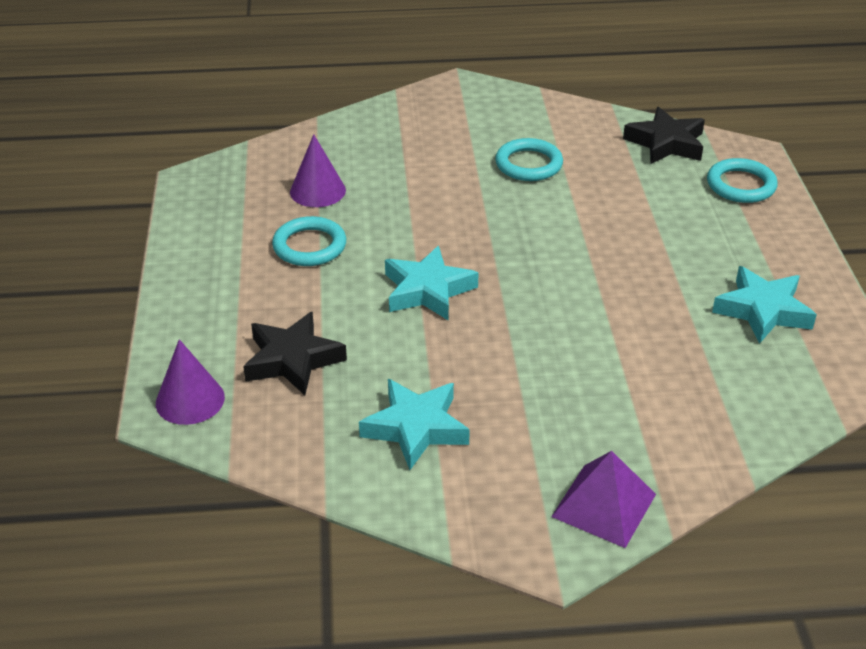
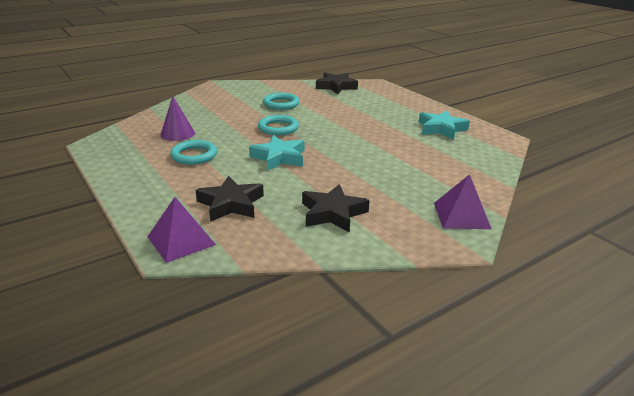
camera: 30 degrees left, 10 degrees down
purple cone [156,339,225,425] -> purple pyramid [147,197,216,263]
turquoise star [359,379,470,470] -> black star [302,184,370,233]
turquoise ring [707,158,778,203] -> turquoise ring moved to [258,115,299,135]

